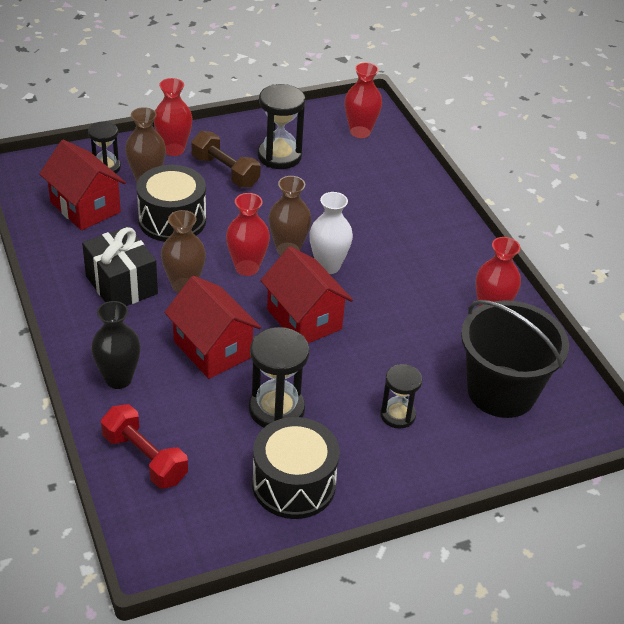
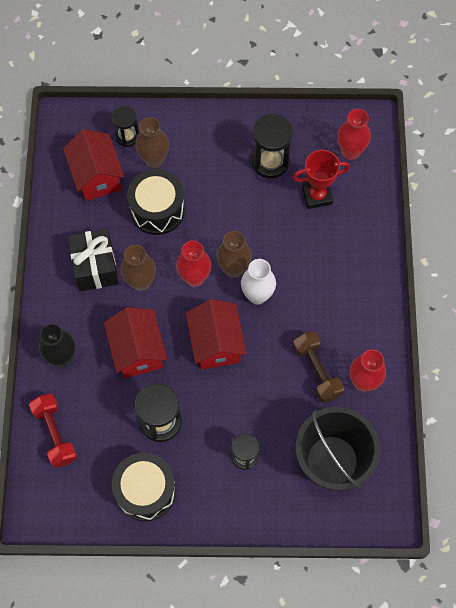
camera: 25 degrees right, 25 degrees up
red vase [154,78,193,156] -> none
brown dumbbell [191,131,261,188] -> brown dumbbell moved to [293,331,344,403]
none -> red trophy [292,150,350,209]

